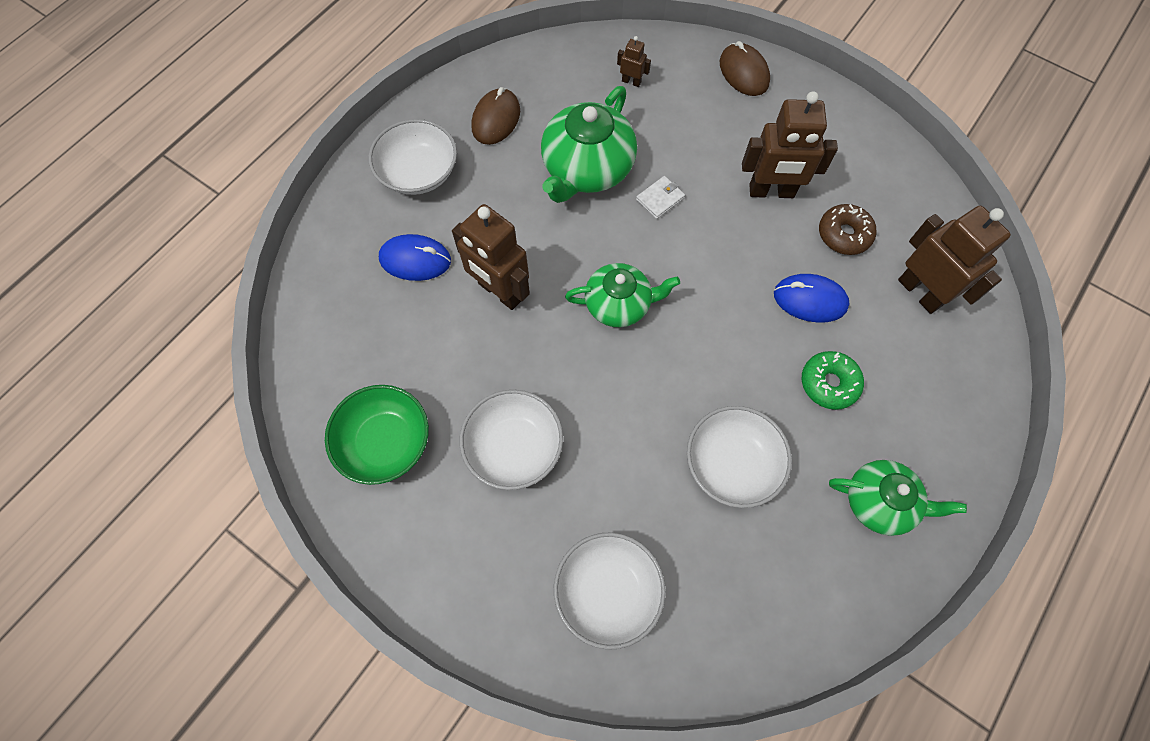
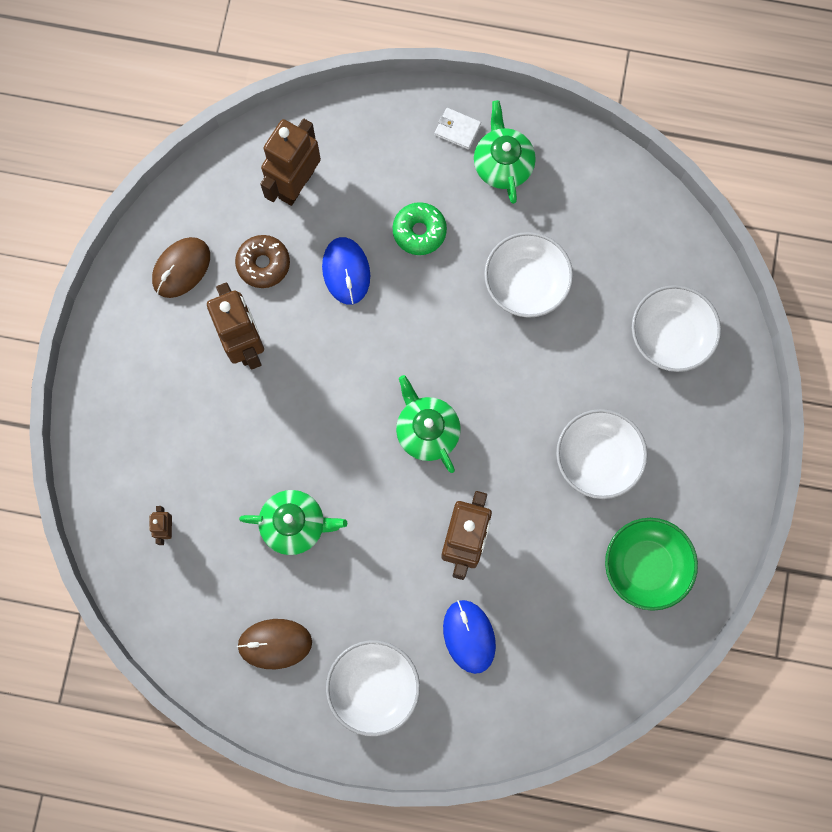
camera: 115 degrees left, 10 degrees up
green teapot [541,86,637,203] -> green teapot [239,490,347,555], size x0.65
white wallet [636,176,685,219] -> white wallet moved to [435,108,481,150]
brown mouse [720,41,770,96] -> brown mouse moved to [152,237,210,298]

